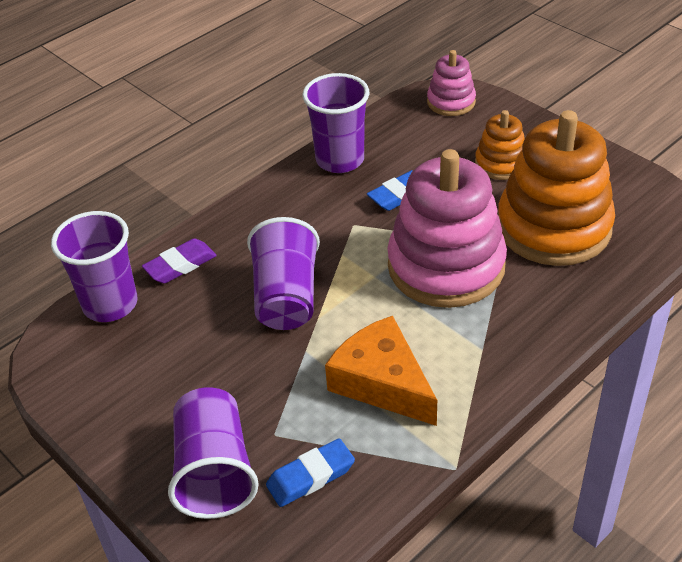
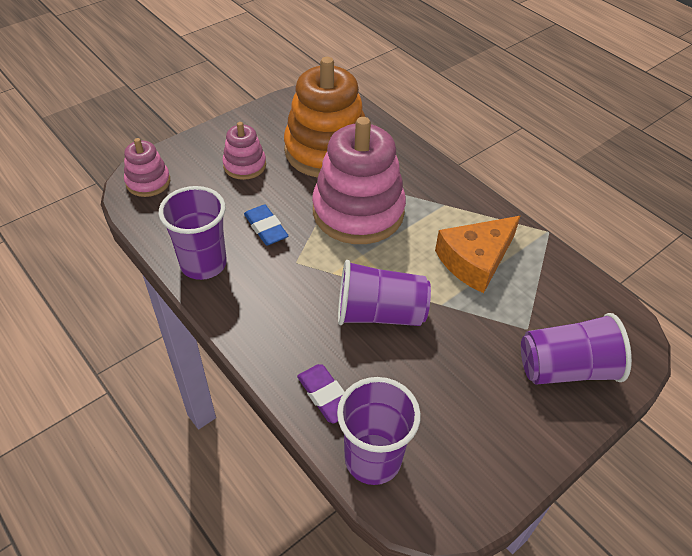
camera: 90 degrees left, 5 degrees up
blue eraser [266,438,355,507] -> none
orange stacking toy [475,110,524,180] -> pink stacking toy [222,122,266,180]

